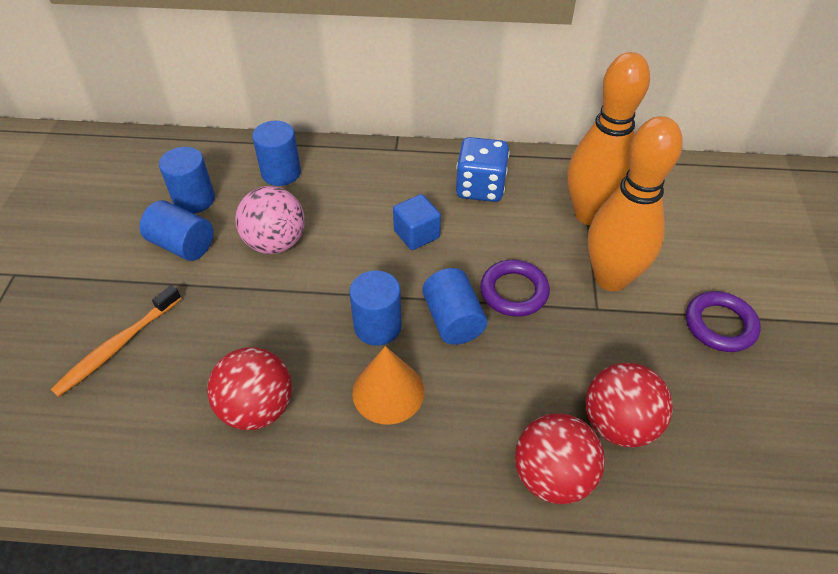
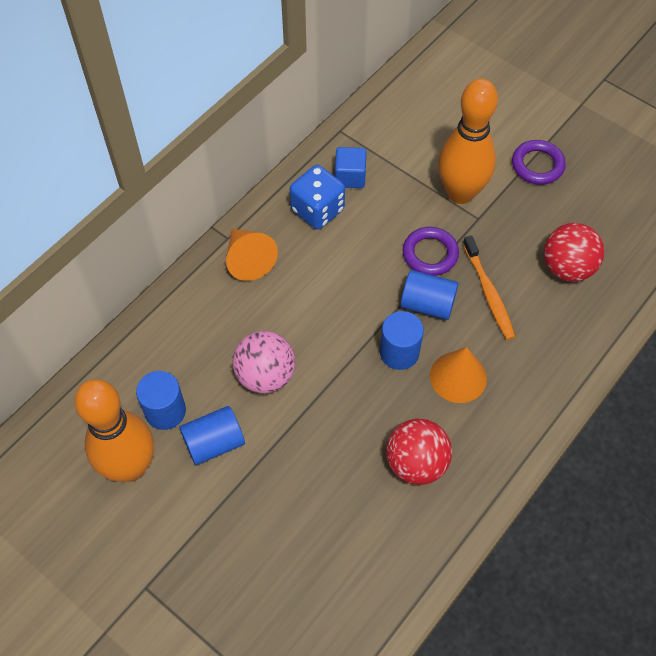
camera: 55 degrees left, 10 degrees up
orange toothbrush [51,285,181,397] -> orange toothbrush moved to [463,235,516,340]
blue cylinder [252,121,301,186] -> none
blue cube [393,194,441,250] -> blue cube moved to [335,147,366,188]
red ball [515,413,605,504] -> none
orange bowling pin [567,52,650,225] -> orange bowling pin moved to [74,379,154,482]
none -> orange cone [226,229,278,281]

